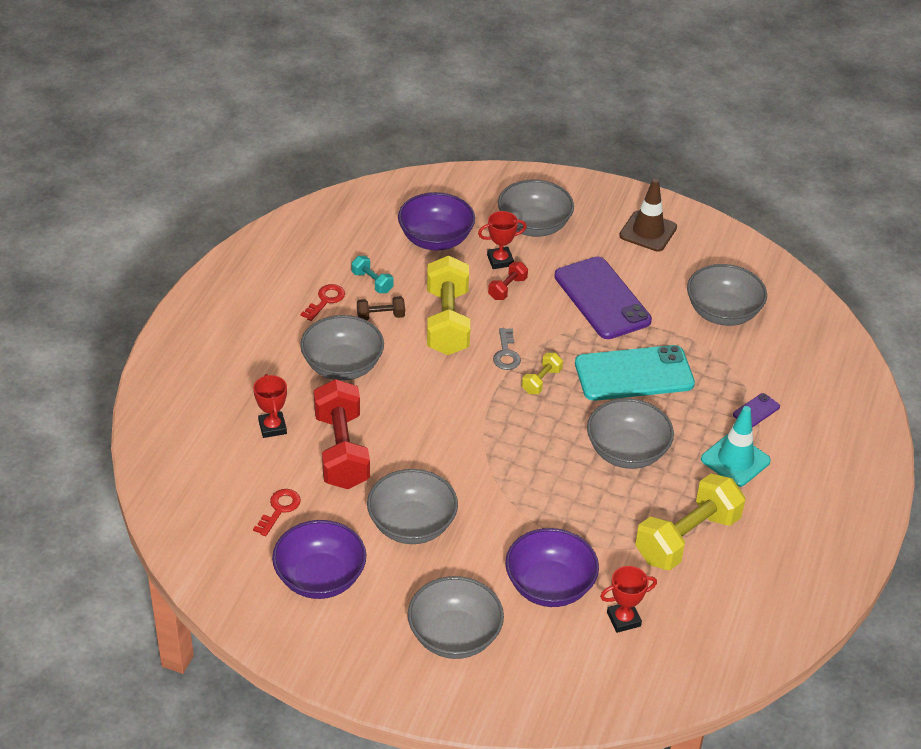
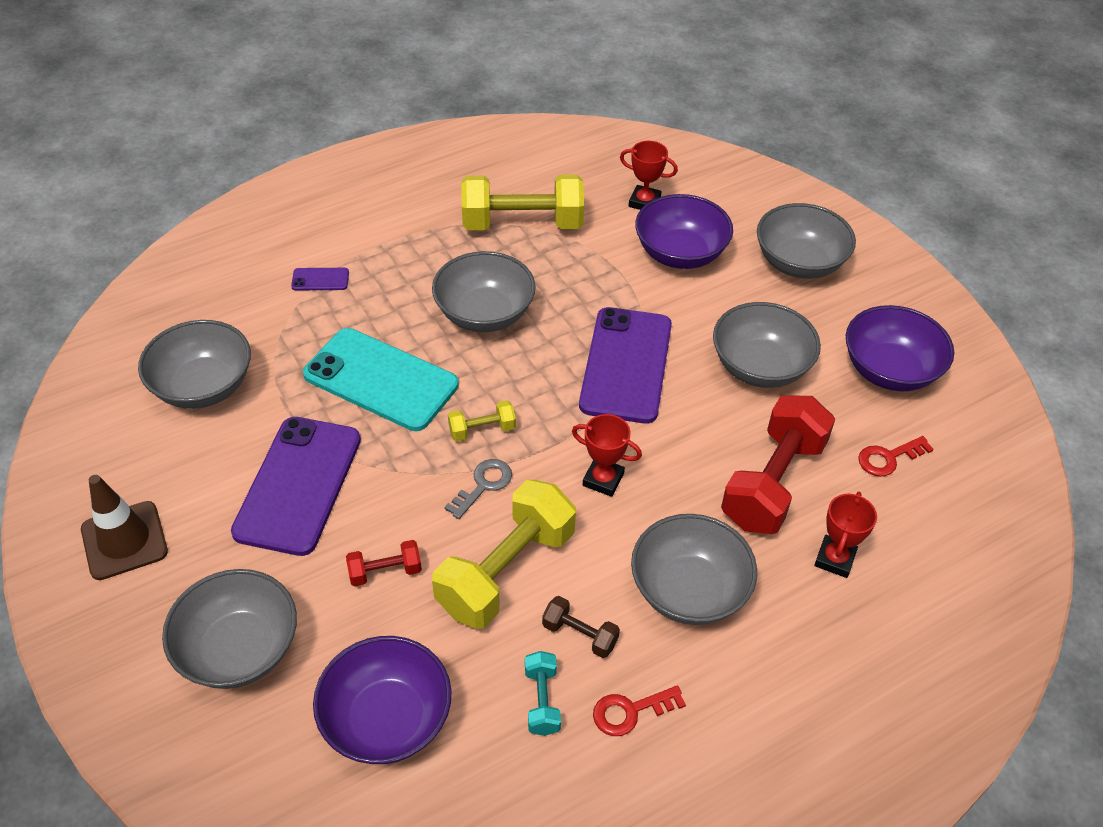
camera: 140 degrees left, 5 degrees up
red trophy [478,211,526,269] -> red trophy moved to [572,414,642,497]
turquoise traffic cone [701,406,771,487] -> none
none -> purple phone [579,307,672,423]

